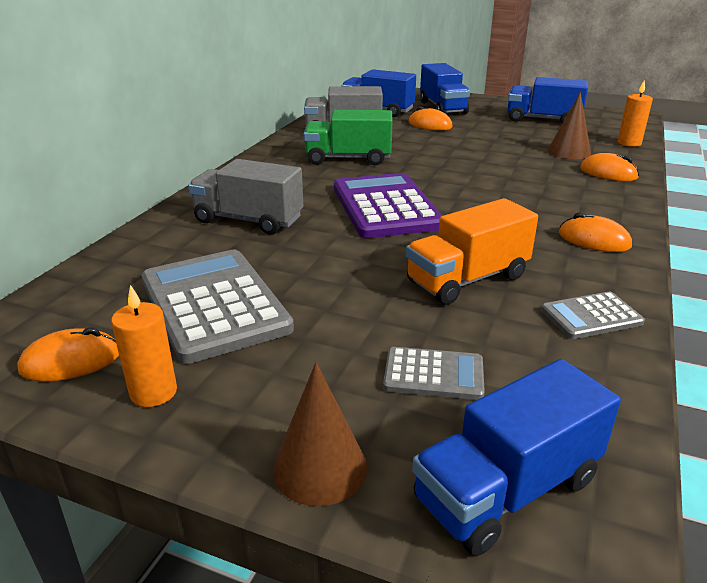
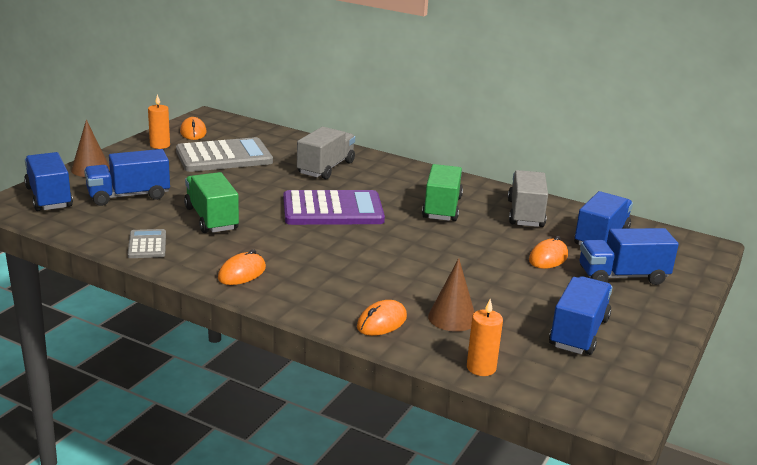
camera: 95 degrees right, 5 degrees down
grey calculator [383,347,485,400] -> blue truck [84,149,170,206]
orange truck [406,198,538,305] -> green truck [184,172,239,233]

